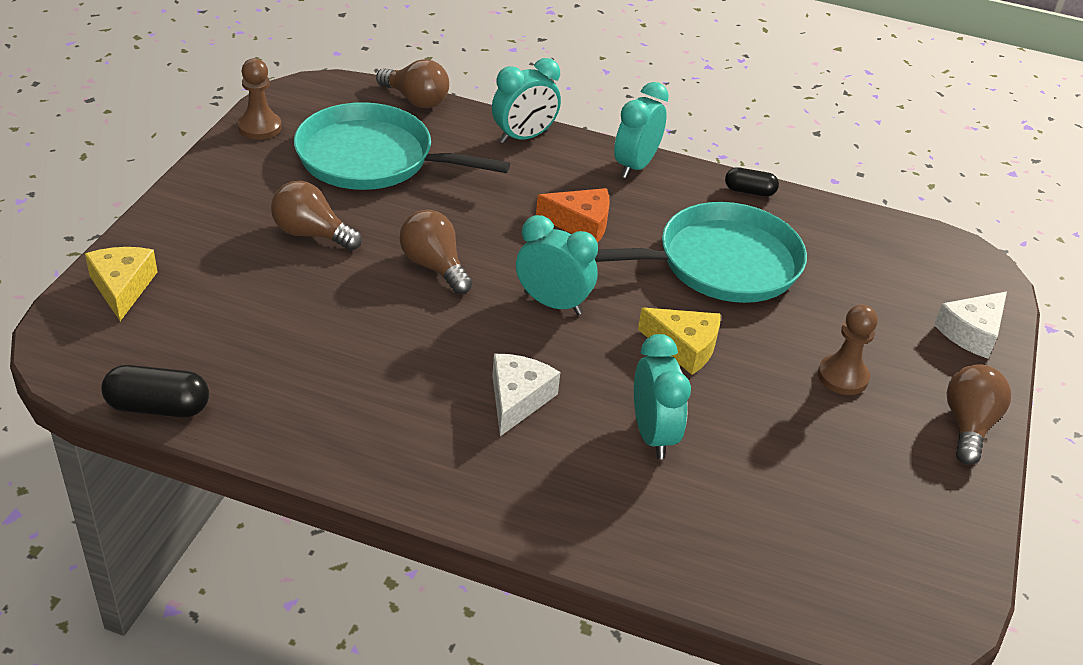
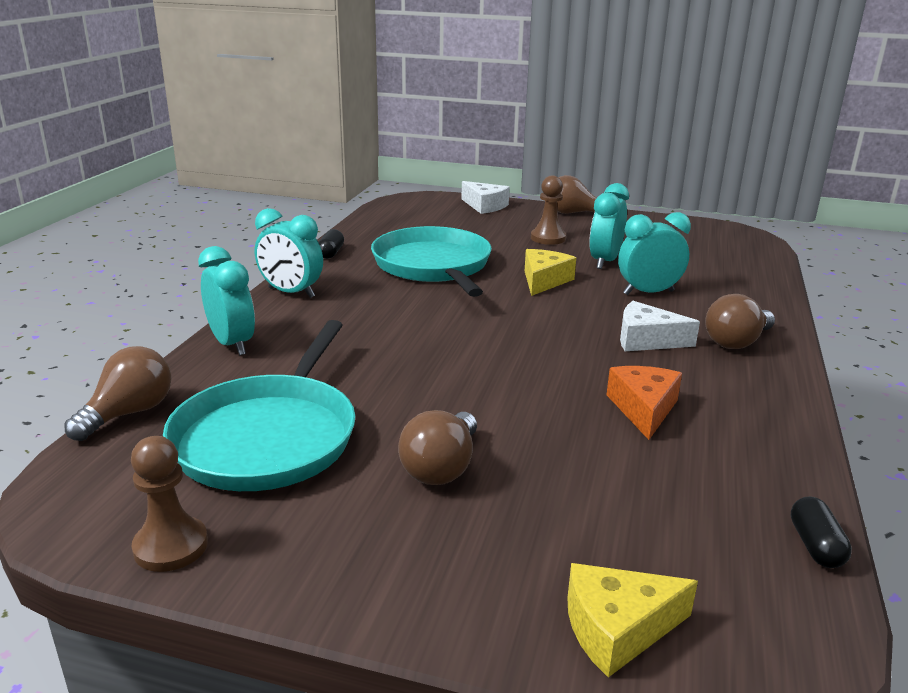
camera: 90 degrees left, 15 degrees down
black capsule [101,365,209,417] -> black capsule [791,496,852,568], size x0.65
brown light bulb [399,210,472,294] -> brown light bulb moved to [705,294,775,349]
turquoise clock [516,215,598,315] -> turquoise clock moved to [589,183,629,269]
orange cheese [536,188,610,243] -> orange cheese moved to [607,366,682,440]

